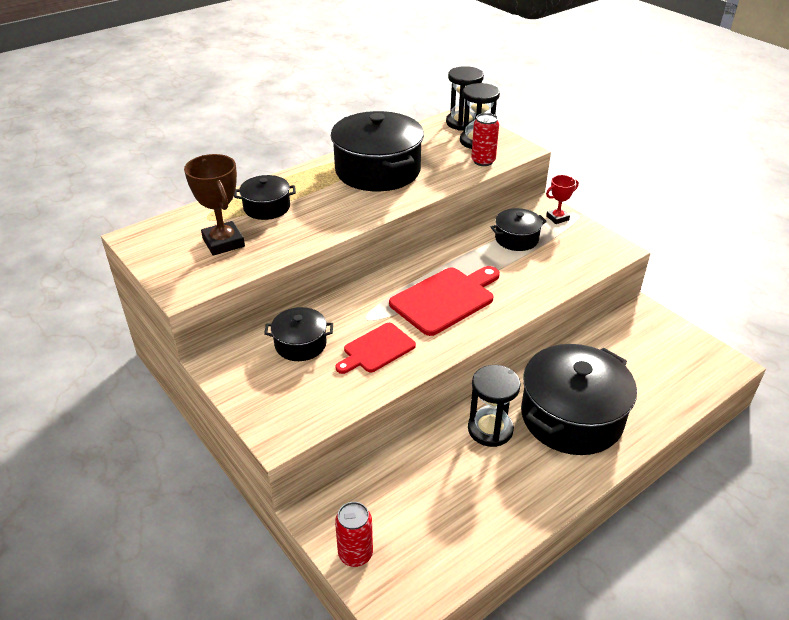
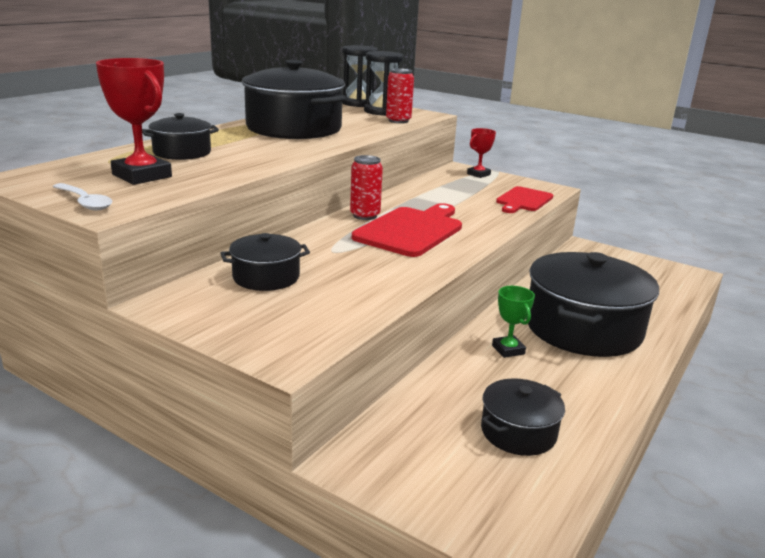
camera: 20 degrees left, 15 degrees down
brown trophy [184,154,245,256] -> red trophy [96,58,172,185]
red can [335,502,373,567] -> red can moved to [350,155,383,220]
red cutting board [336,323,416,374] -> red cutting board moved to [496,186,553,213]
black hourglass [468,365,521,447] -> green trophy [492,286,535,358]
black pot [491,208,547,251] -> black pot moved to [481,378,565,456]
none -> white spoon [53,183,113,210]

